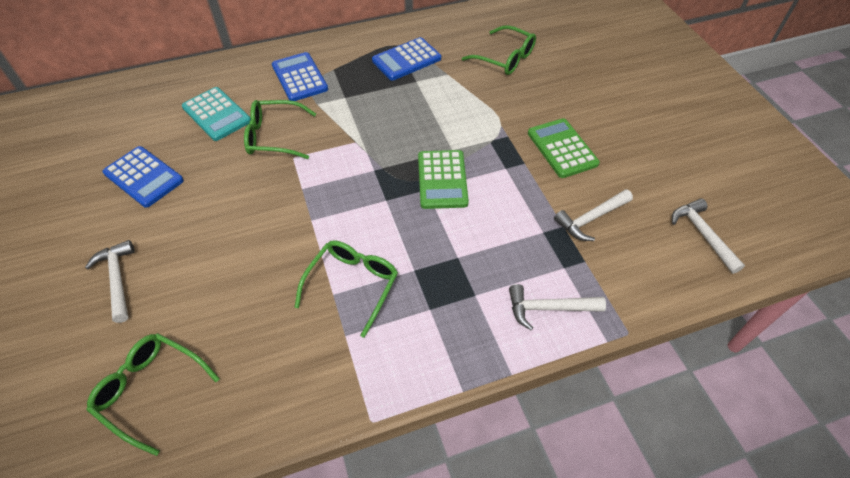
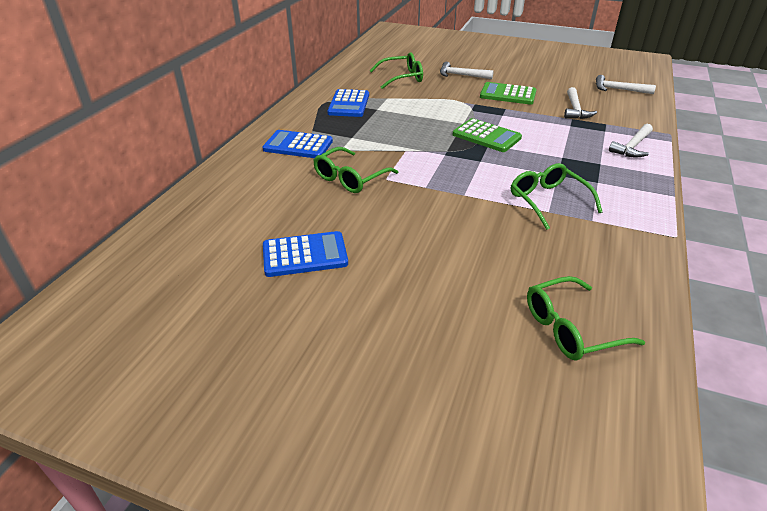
camera: 50 degrees left, 15 degrees down
white hammer [85,240,135,323] -> white hammer moved to [440,62,494,79]
turquoise calculator [182,87,251,141] -> none

